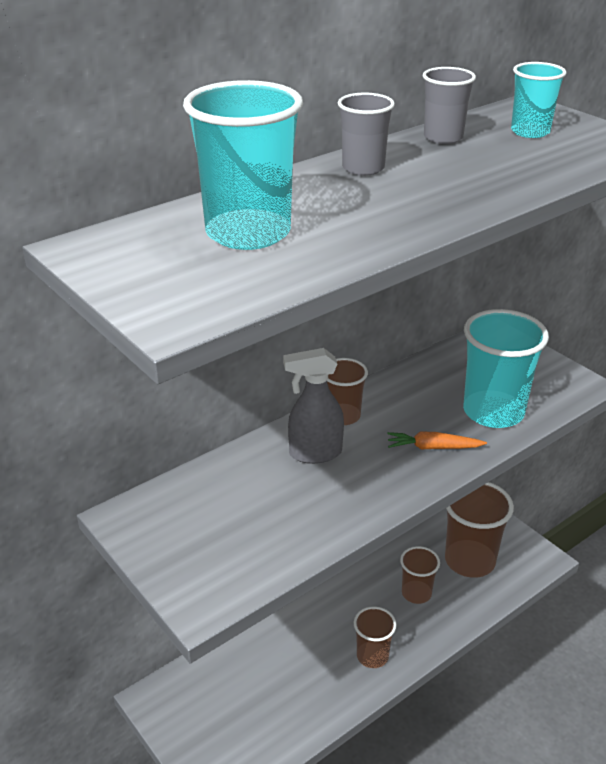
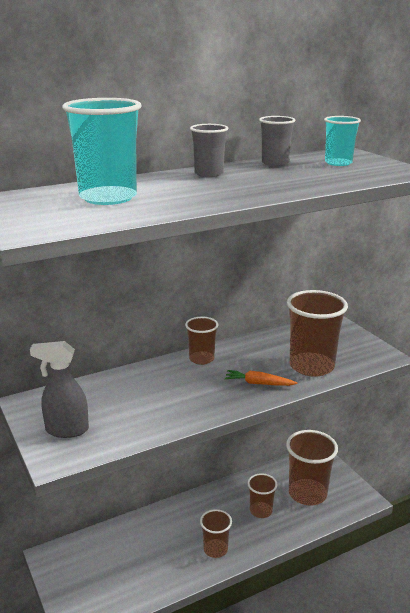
camera: 10 degrees right, 10 degrees down
grey spray bottle [283,348,344,464] -> grey spray bottle moved to [30,341,89,438]
turquoise cup [463,309,549,428] -> brown cup [287,290,348,377]

